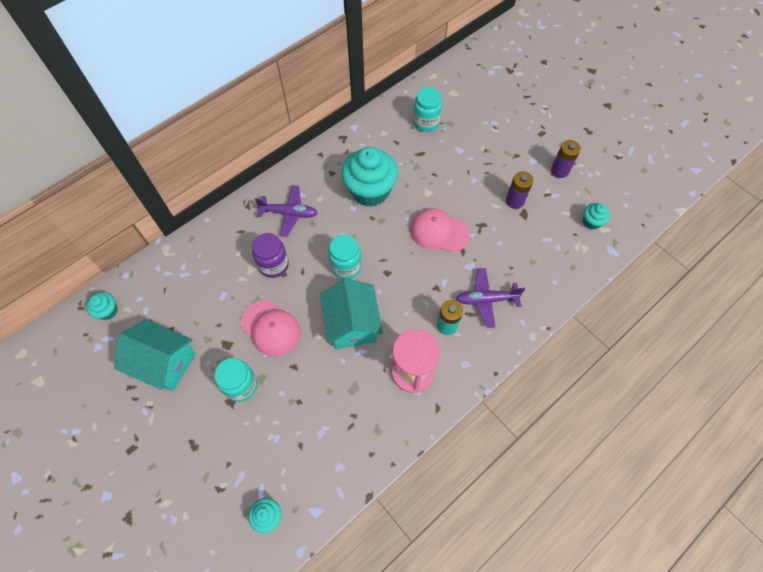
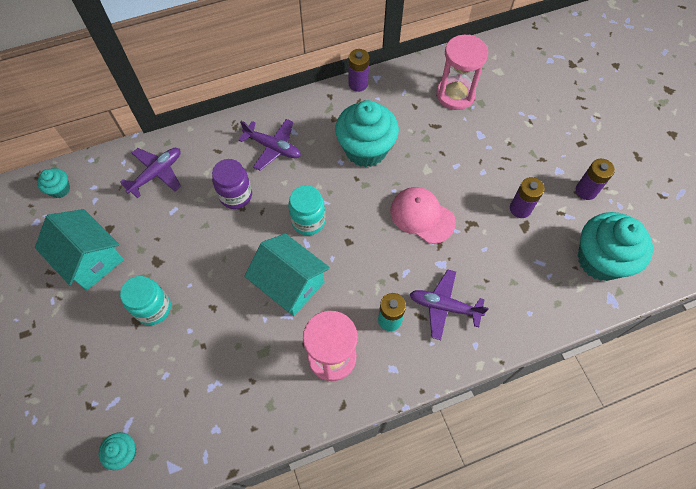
camera: 20 degrees right, 0 degrees up
pink cap [240,300,300,356] -> none
turquoise house [320,278,383,349] -> turquoise house turned 60 degrees counterclockwise [244,233,330,316]
turquoise jar [413,87,442,132] -> pink hourglass [436,35,488,110]
turquoise cupcake [583,203,610,230] -> turquoise cupcake [578,212,653,281], size x2.18
none -> purple plane [120,148,181,198]
none -> purple battery [348,49,369,92]

